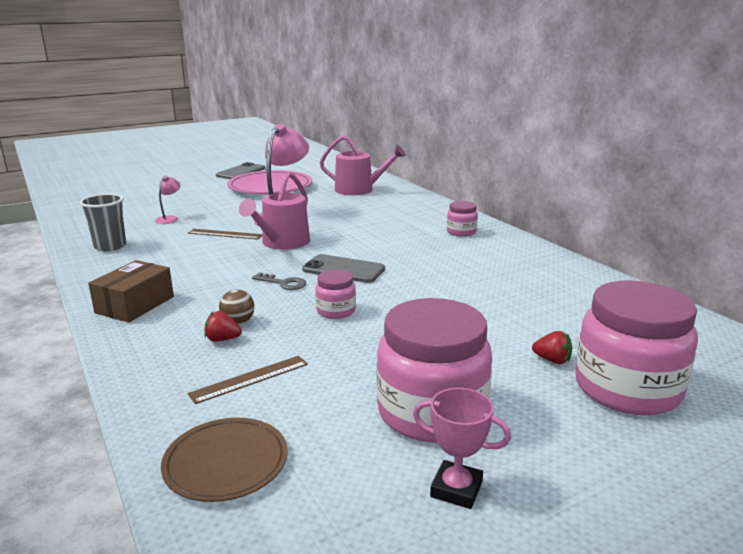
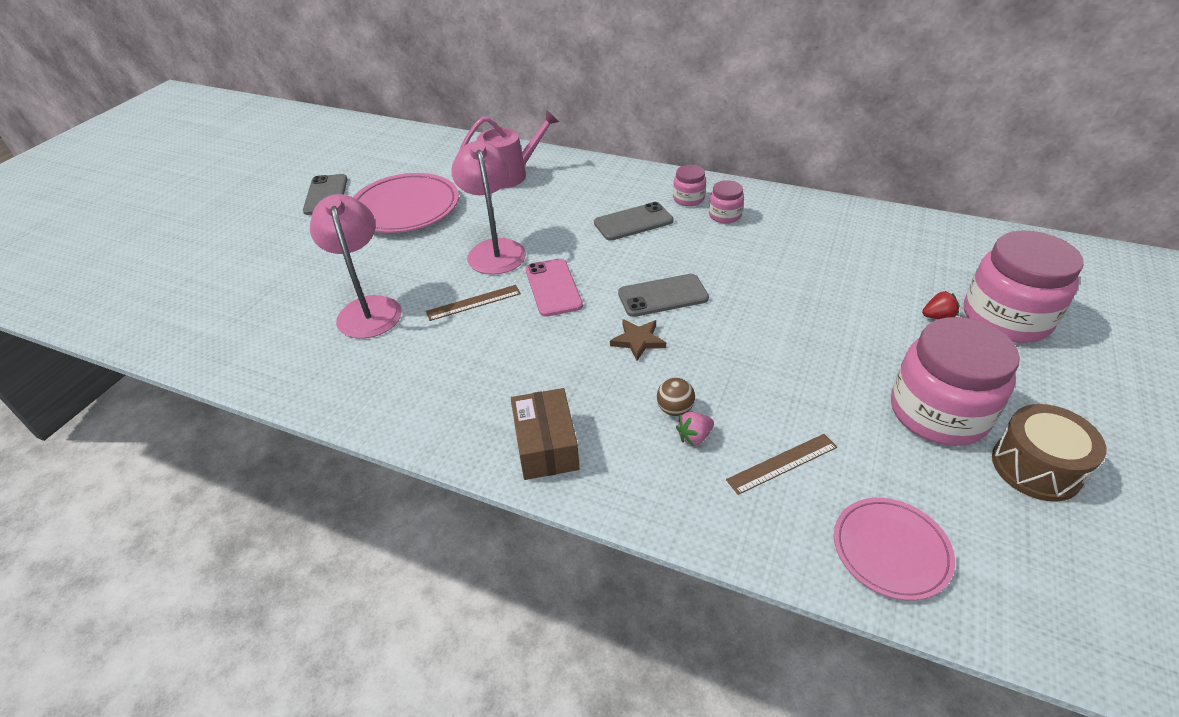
camera: 35 degrees left, 20 degrees up
grey cup [80,194,126,251] -> none
pink lamp [155,176,181,224] -> pink lamp [310,194,402,339], size x2.11
brown plate [161,418,288,502] -> pink plate [834,498,955,601]
brown ruler [188,356,308,404] -> brown ruler turned 45 degrees clockwise [726,434,837,495]
red strawberry [204,311,242,342] -> pink strawberry [676,412,714,446]
pink watering can [239,172,310,250] -> pink phone [526,258,583,317]
grey key [252,273,306,290] -> brown star [610,319,666,361]
pink jar [315,270,356,319] -> pink jar moved to [709,180,744,224]
pink trophy [413,388,511,509] -> brown drum [992,404,1107,502]
none -> grey phone [594,202,673,241]

